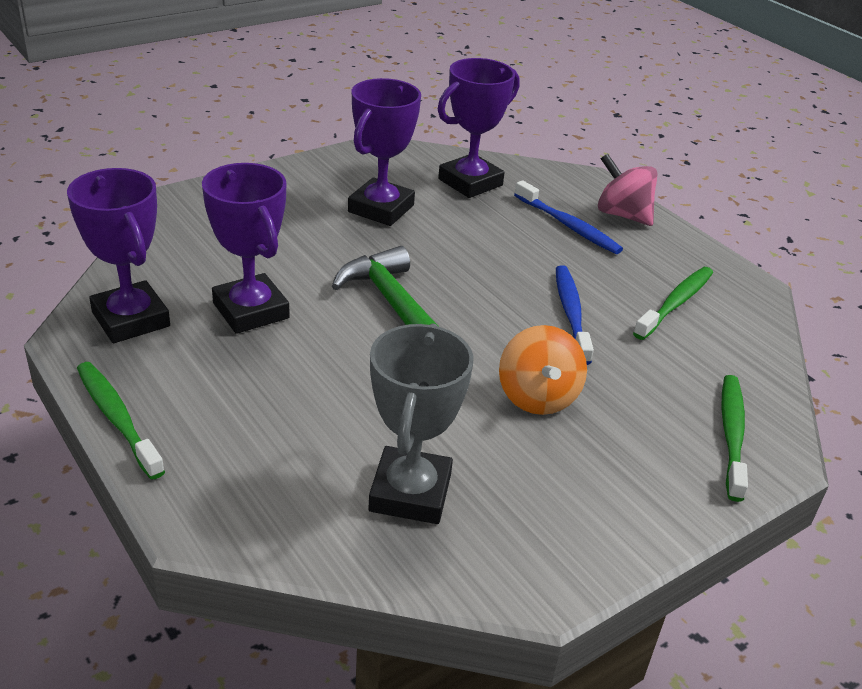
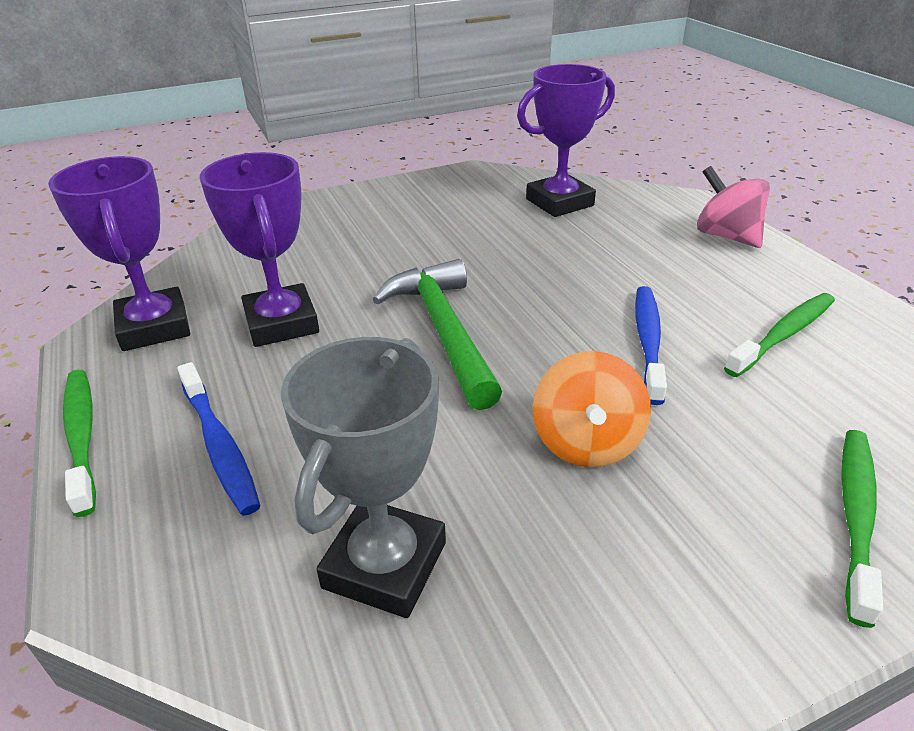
camera: 15 degrees right, 0 degrees up
purple trophy [348,78,421,226] -> none
blue toothbrush [514,180,623,254] -> blue toothbrush moved to [177,362,260,516]

